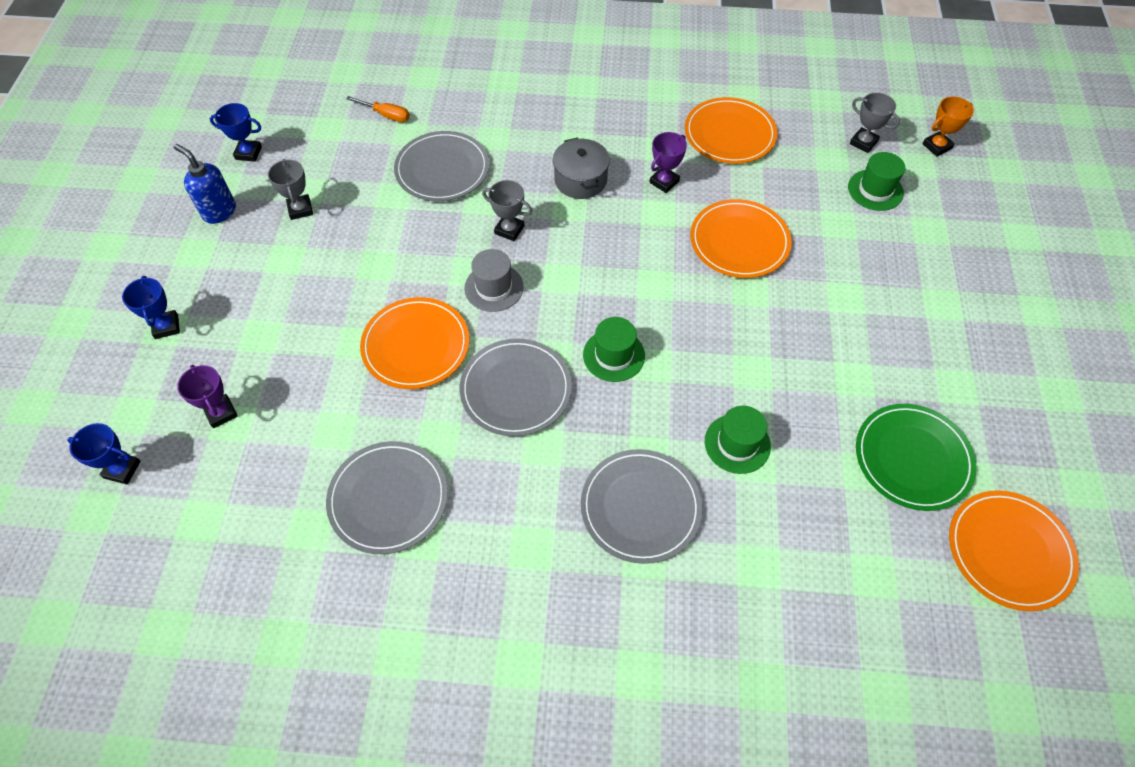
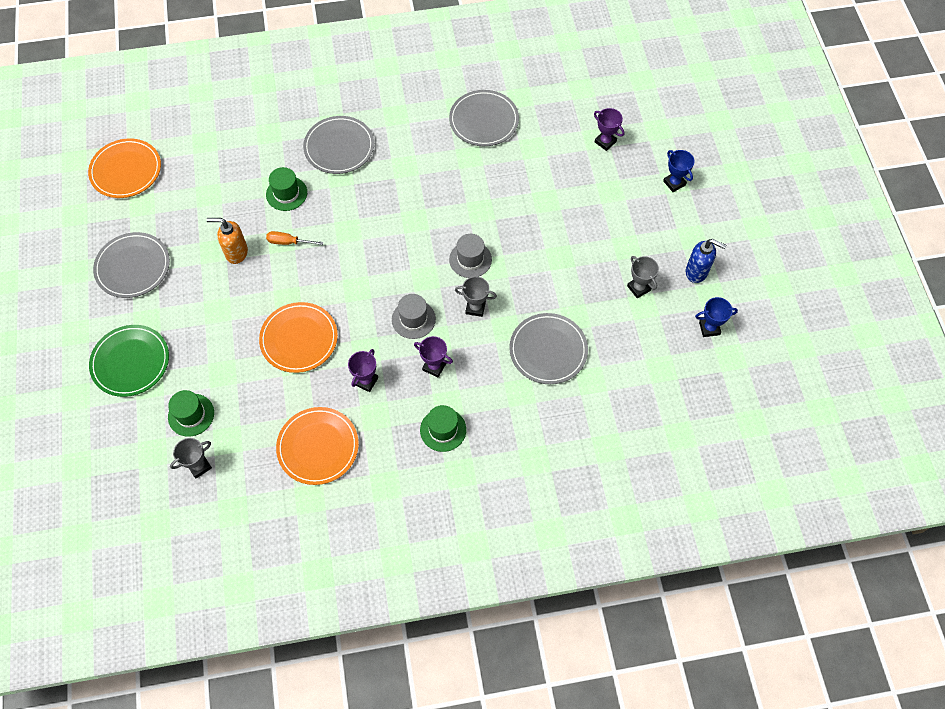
camera: 165 degrees right, 5 degrees up
blue trophy [67,423,141,484] -> none
orange screwdriver [346,96,410,122] -> orange screwdriver moved to [266,231,323,245]
orange plate [360,297,469,389] -> none
grey plate [460,339,572,436] -> grey plate moved to [93,232,170,298]
grey pot [553,138,610,199] -> purple trophy [414,336,453,377]
green hat [583,317,645,382] -> green hat moved to [420,405,466,452]
grey trophy [850,93,900,153] -> grey trophy turned 60 degrees counterclockwise [170,438,212,478]
green plate [856,404,977,511] -> green plate moved to [89,325,169,397]
orange trophy [922,96,974,157] -> none
none -> orange soap dispenser [207,218,248,264]
none -> grey hat [392,294,436,339]

